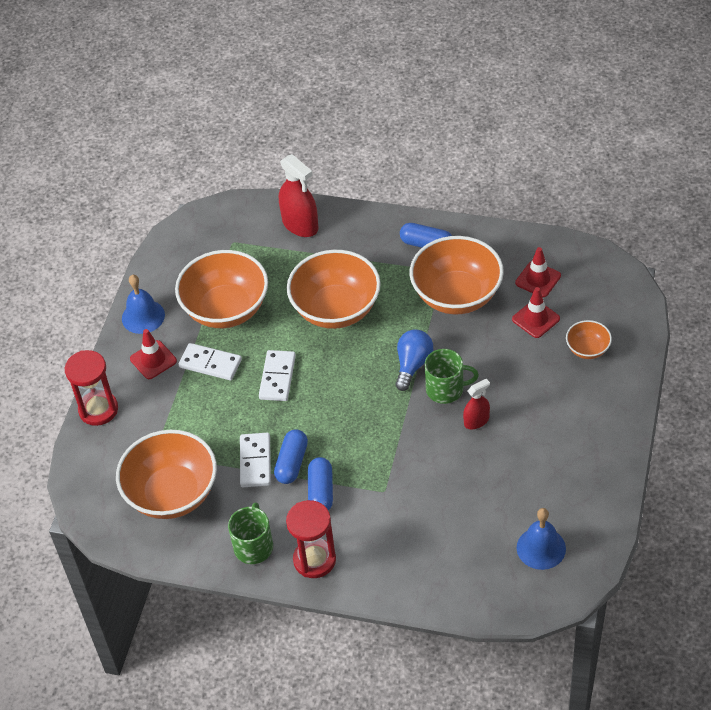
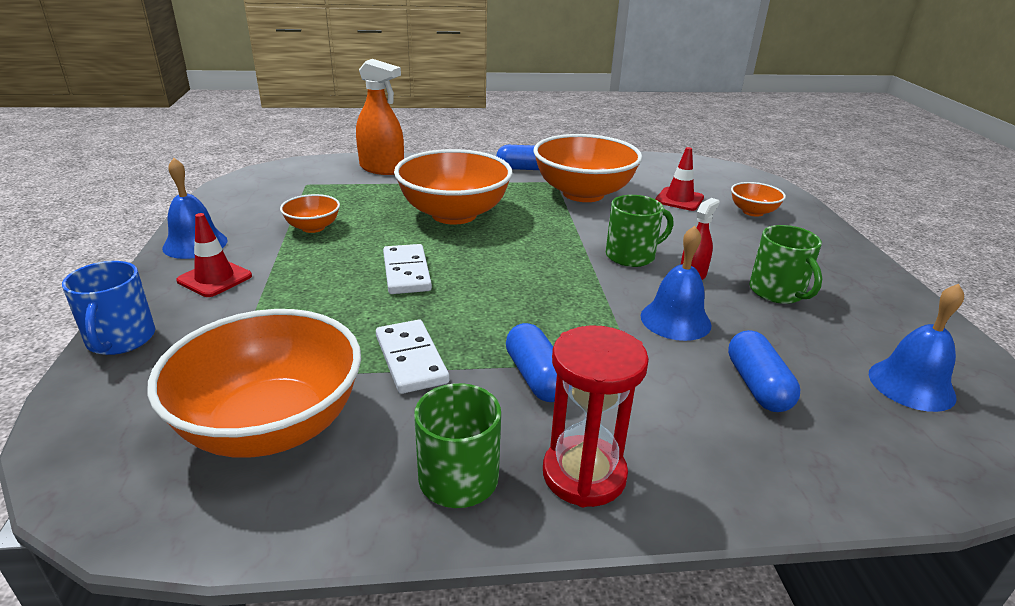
camera: 25 degrees left, 20 degrees down
red hourglass [65,350,118,426] -> blue mug [62,261,155,355]
orange bowl [175,250,268,328] -> orange bowl [280,194,340,233], size x0.47
white domino [179,343,242,380] -> none
blue capsule [274,429,308,484] -> blue capsule moved to [728,330,800,412]
red spray bottle [279,154,318,237] -> orange spray bottle [356,59,404,175]
blue light bulb [395,329,433,391] -> none
red traffic cone [515,247,561,297] -> none
none -> blue bell [641,226,711,341]
none -> green mug [749,225,822,304]

